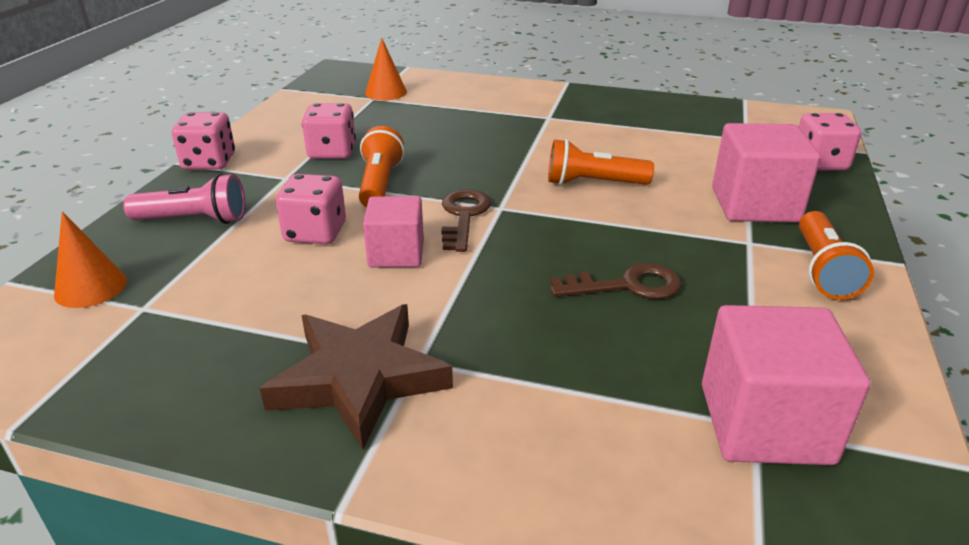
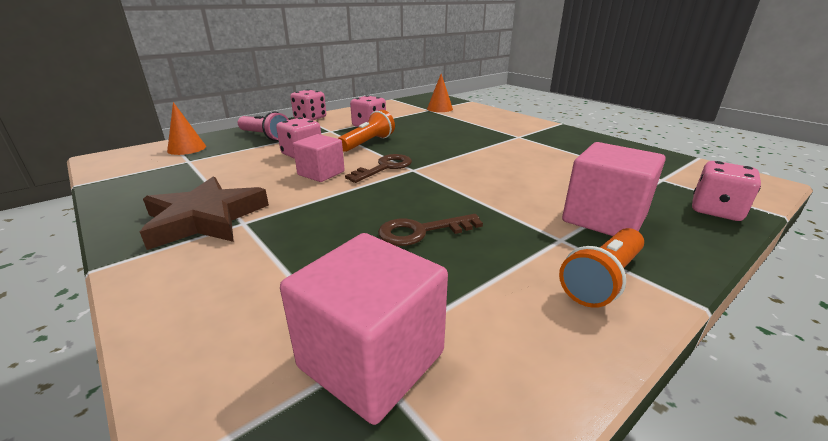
camera: 35 degrees right, 5 degrees down
orange flashlight [548,139,654,185] -> none
brown key [550,263,682,299] -> brown key turned 135 degrees clockwise [378,214,483,246]

